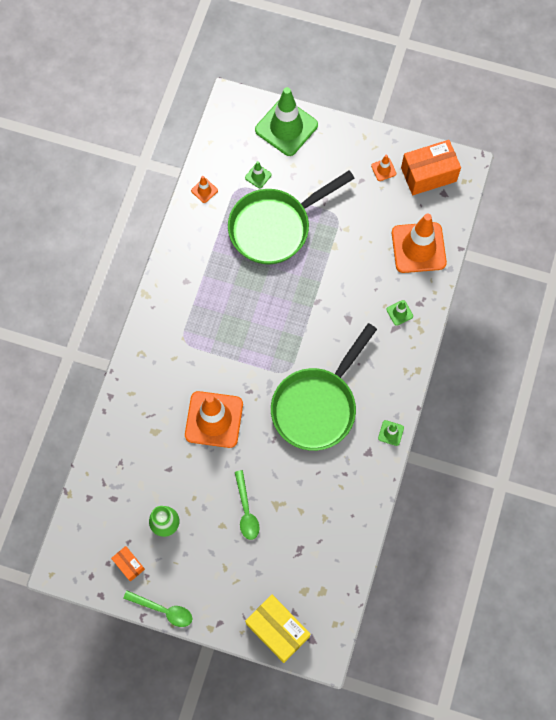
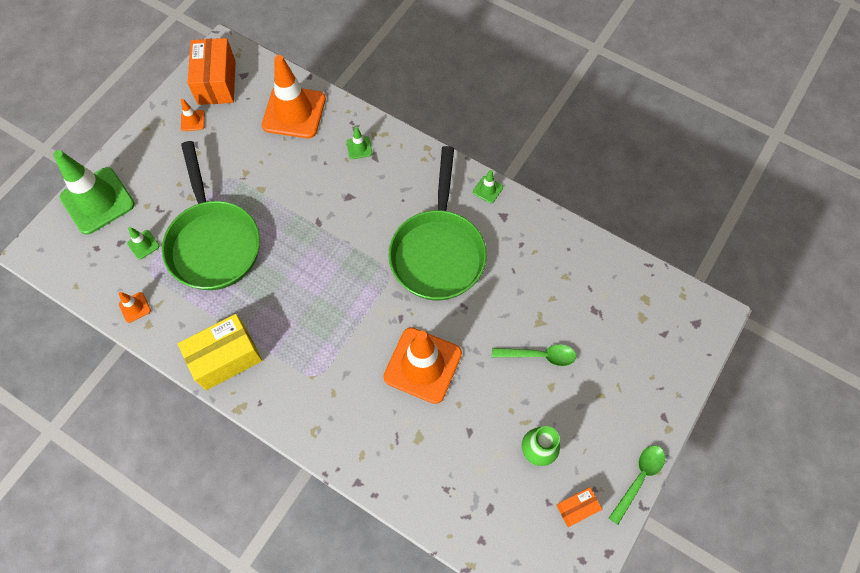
camera: 75 degrees left, 5 degrees down
yellow box [245,595,310,663] -> yellow box moved to [178,314,262,390]
green pan [271,323,377,451] -> green pan turned 45 degrees clockwise [389,146,487,300]

